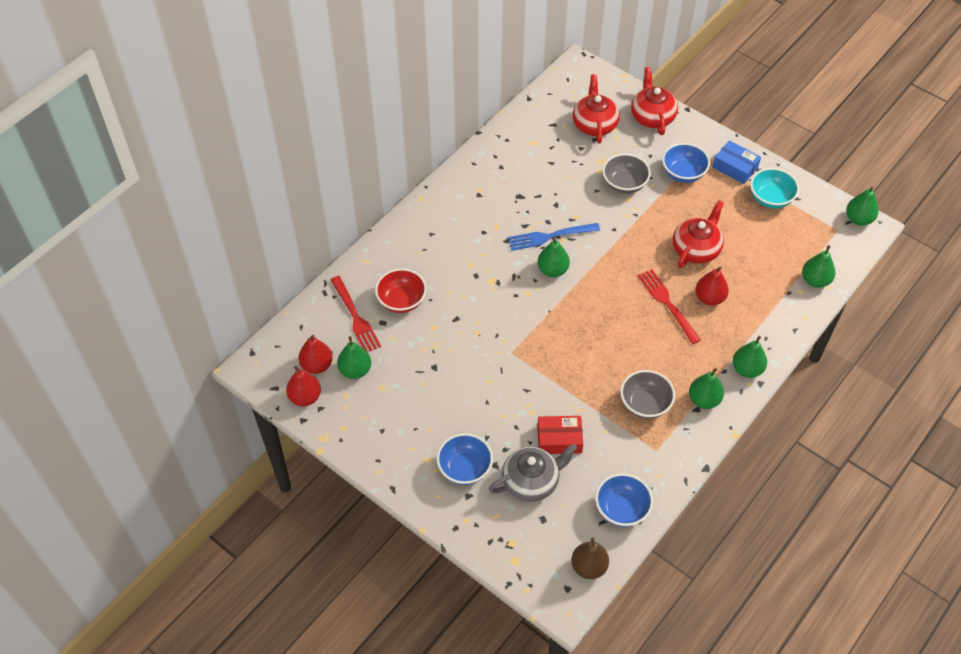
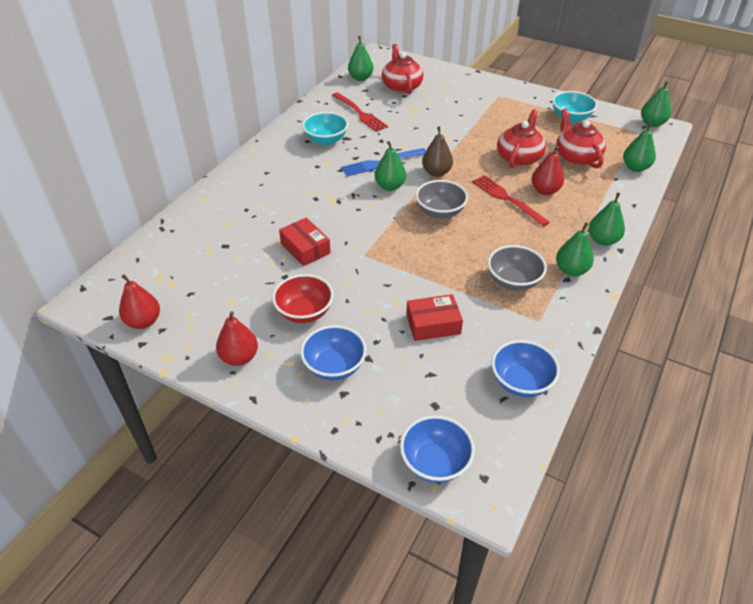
camera: 10 degrees left, 10 degrees down
red pear [298,335,333,374] -> red pear moved to [216,311,258,366]
red fork [330,276,381,352] -> red fork moved to [332,92,388,132]
green pear [337,336,371,379] -> green pear moved to [348,36,373,81]
red bowl [375,268,427,313] -> red bowl moved to [272,274,334,323]
grey teapot [489,444,578,502] -> none
brown pear [571,537,609,579] -> brown pear moved to [422,126,453,177]
grey bowl [602,153,651,194] -> grey bowl moved to [416,180,468,219]
red teapot [631,67,678,135] -> red teapot moved to [556,108,606,168]
blue bowl [662,143,710,183] -> blue bowl moved to [400,415,475,483]
blue box [713,140,761,184] -> none
none -> red box [279,218,331,266]
none -> turquoise bowl [302,112,348,145]

